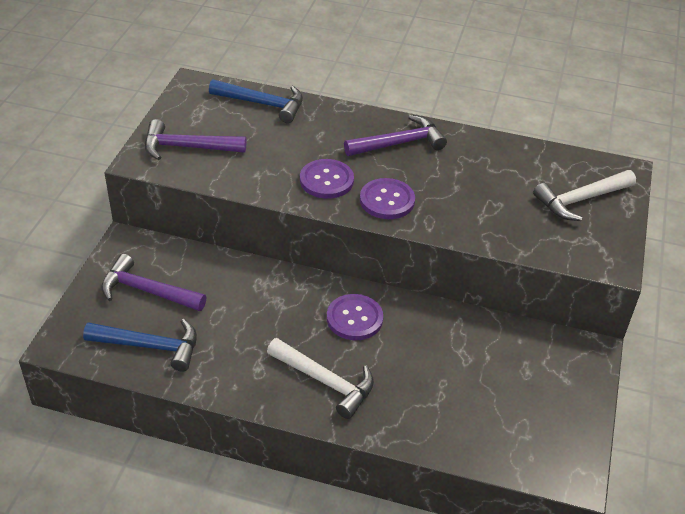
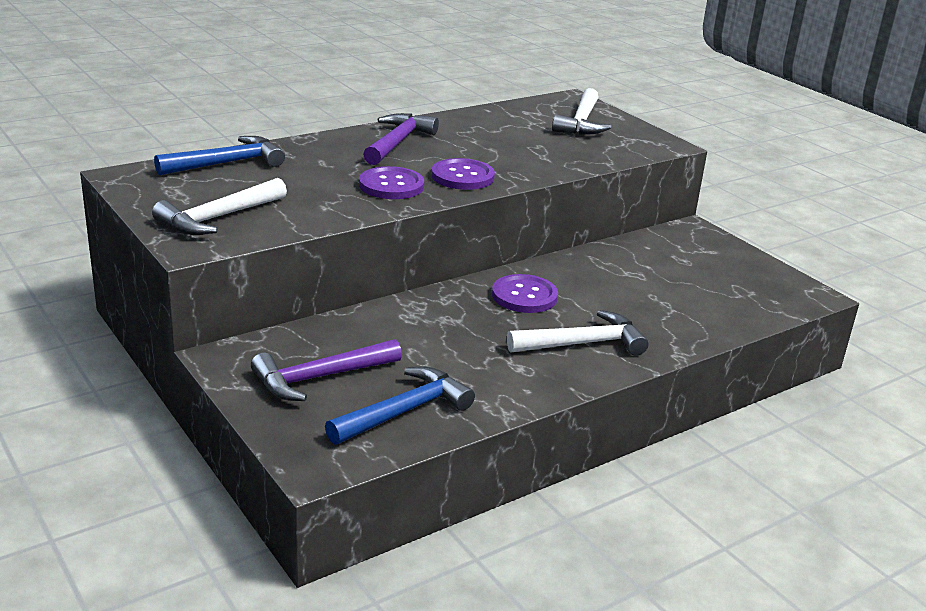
camera: 50 degrees left, 15 degrees down
purple hammer [145,119,246,160] -> white hammer [152,178,287,235]

